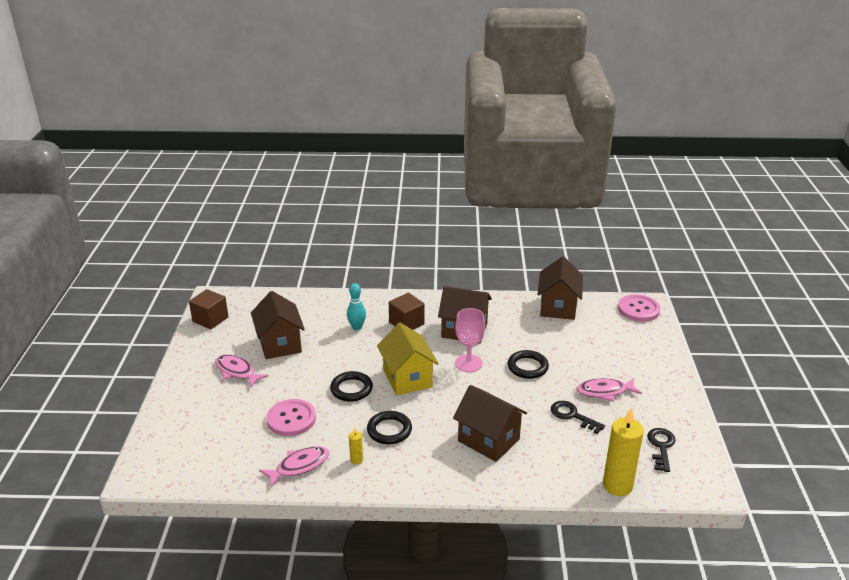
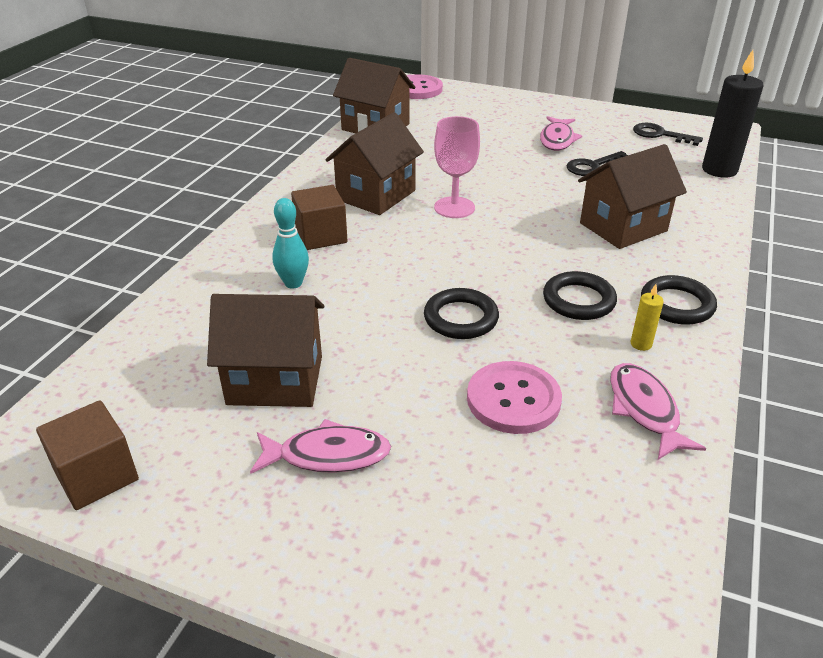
camera: 70 degrees left, 5 degrees up
pink fish [215,354,268,388] -> pink fish turned 150 degrees counterclockwise [250,419,391,474]
yellow house [377,323,439,395] -> none
black ring [508,350,549,379] -> black ring moved to [641,275,717,325]
yellow candle [603,407,644,496] -> black candle [702,50,763,178]

